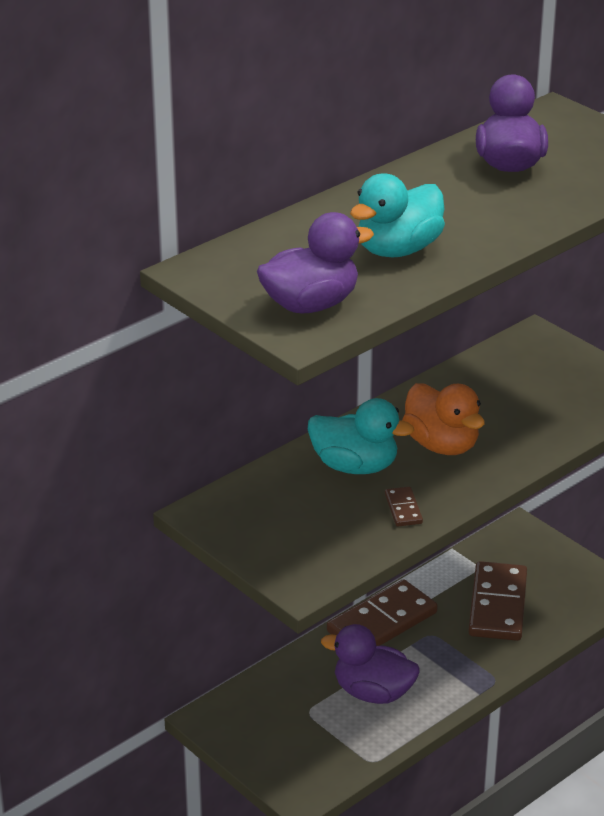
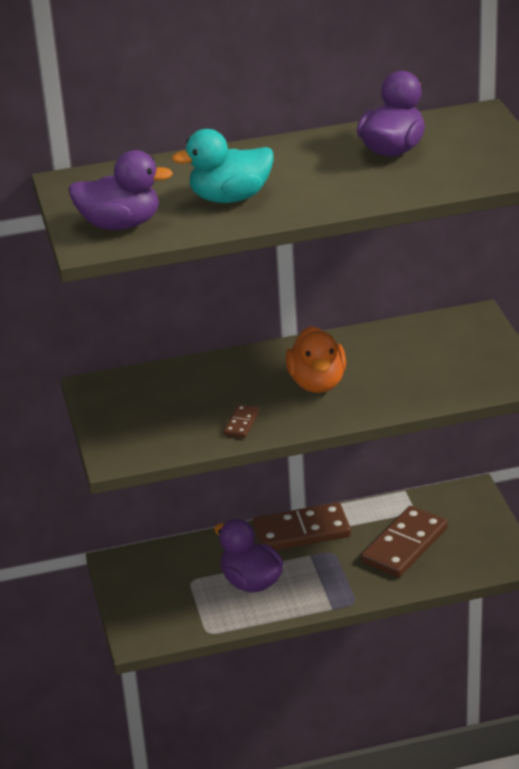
camera: 30 degrees right, 0 degrees up
turquoise duck [308,398,414,474] -> none

